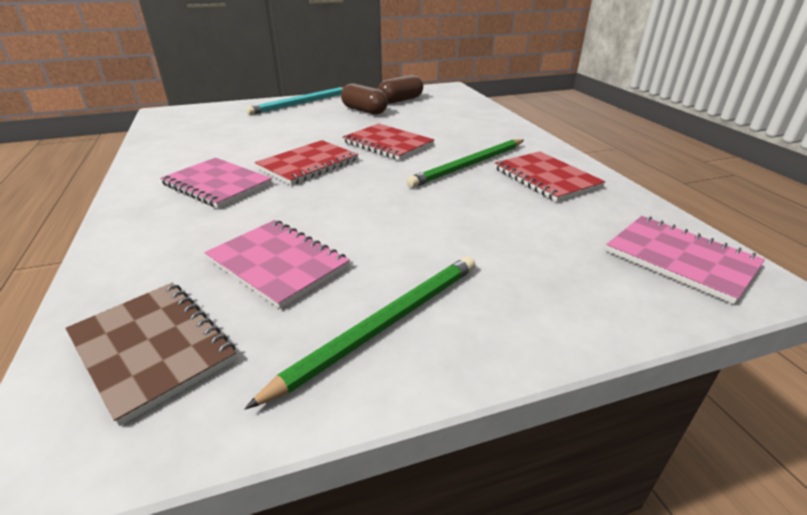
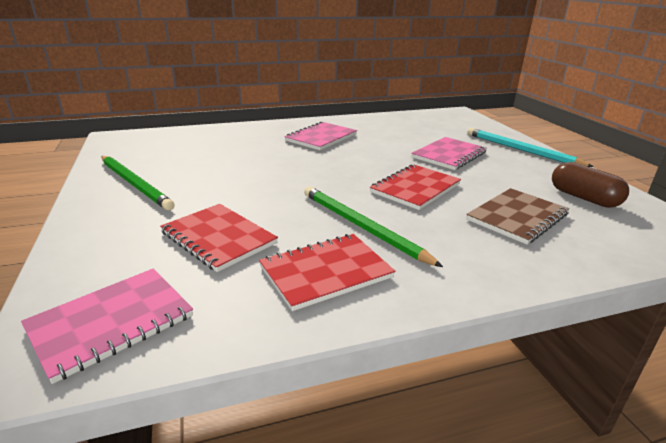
camera: 90 degrees right, 5 degrees down
brown notebook [65,283,237,426] -> brown notebook moved to [466,188,569,244]
pink notebook [204,220,350,309] -> pink notebook moved to [411,137,487,170]
red notebook [255,140,359,185] -> red notebook moved to [160,204,278,272]
brown capsule [341,84,388,115] -> none

